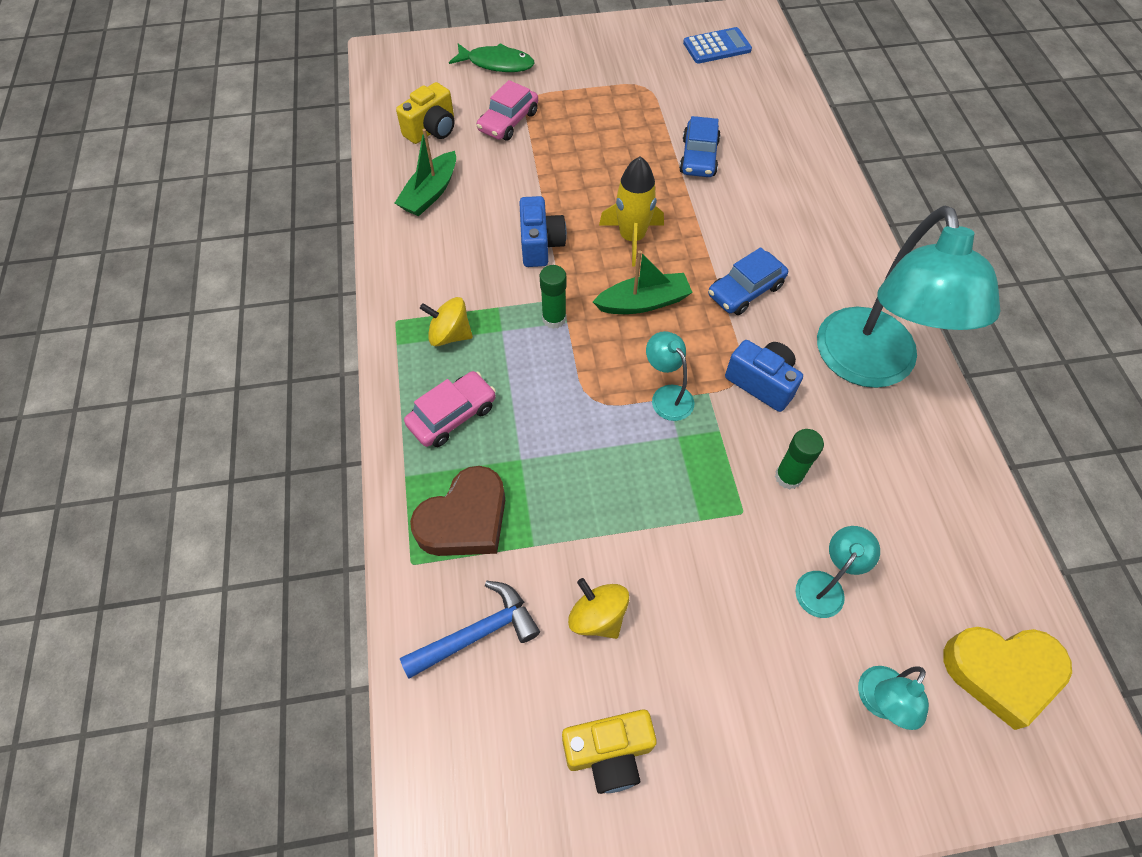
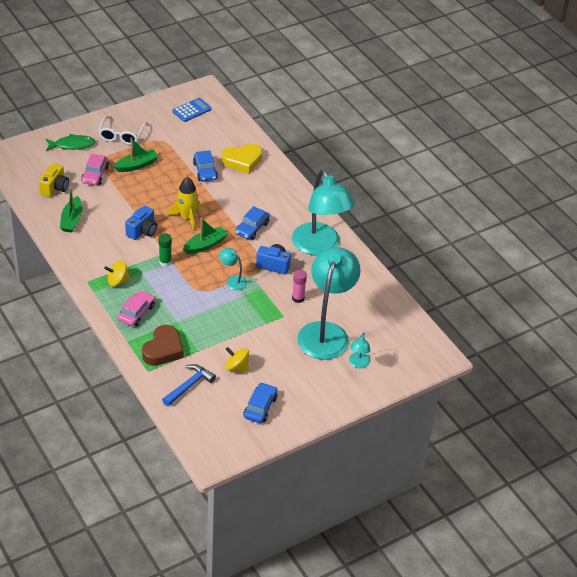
camera: 25 degrees left, 15 degrees down
blue camera [519,196,567,267] -> blue camera turned 60 degrees clockwise [125,205,157,240]
yellow camera [562,709,657,794] -> blue car [244,382,277,423]
green glue stick [775,429,824,490] -> pink glue stick [292,270,307,303]
turquoise lamp [795,526,880,618] -> turquoise lamp [297,247,361,360], size x2.42
yellow heart [943,627,1072,730] -> yellow heart moved to [222,143,262,174]
none -> white glasses [98,116,147,145]
none -> green boat [113,138,159,172]

